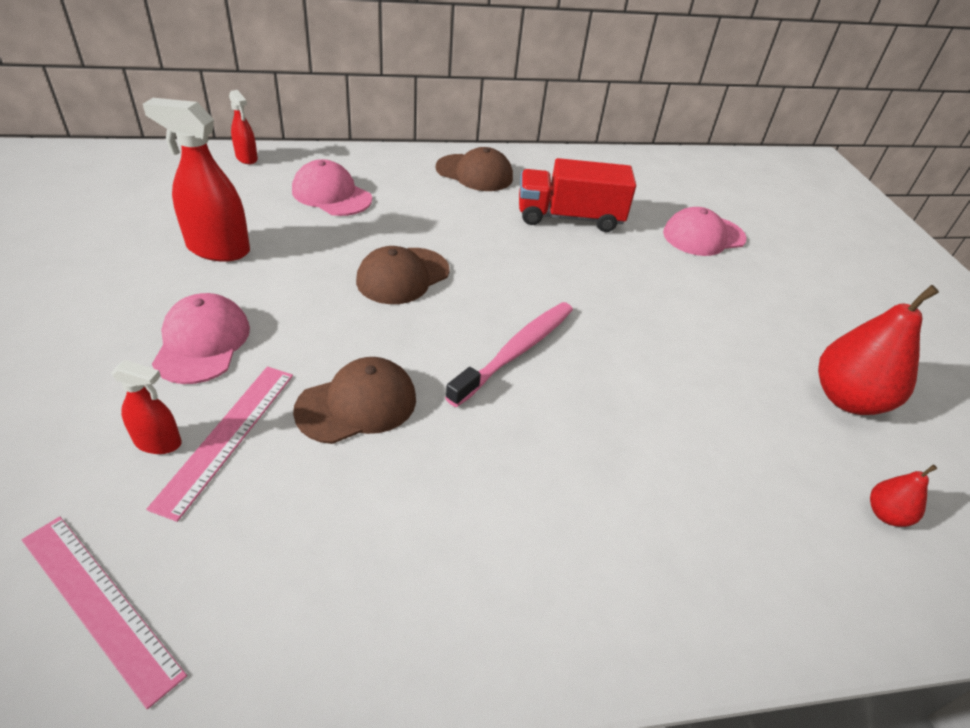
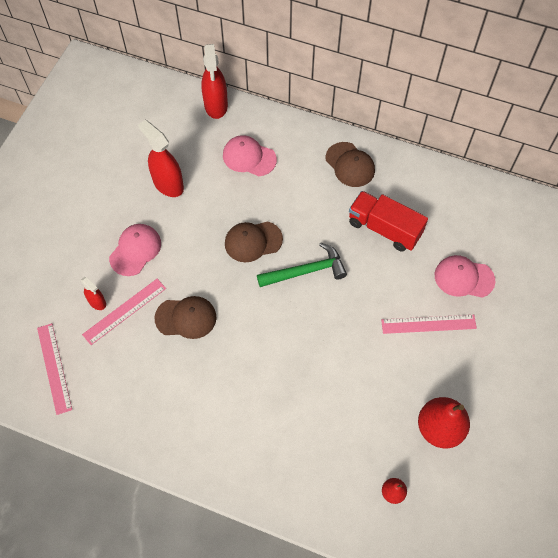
camera: 35 degrees right, 20 degrees up
red spray bottle [229,90,258,164] -> red spray bottle [202,44,228,119], size x1.86
pink cap [292,159,372,216] -> pink cap turned 45 degrees counterclockwise [223,135,277,176]
pink toothbrush [445,302,573,407] -> none
none -> green hammer [257,243,347,287]
none -> pink ruler [381,315,477,334]

